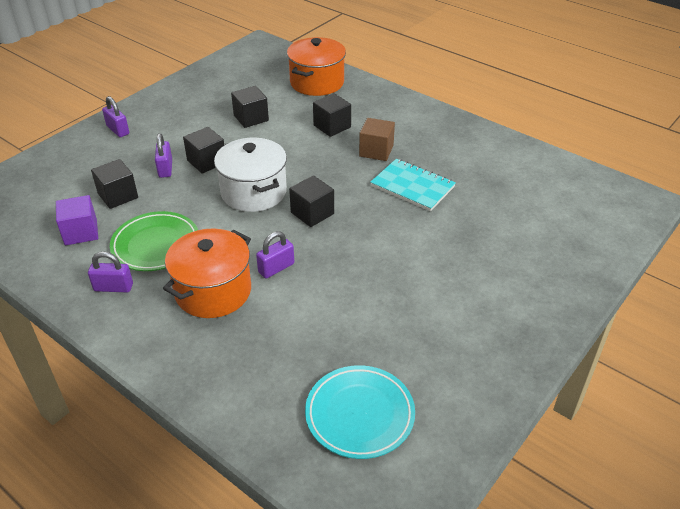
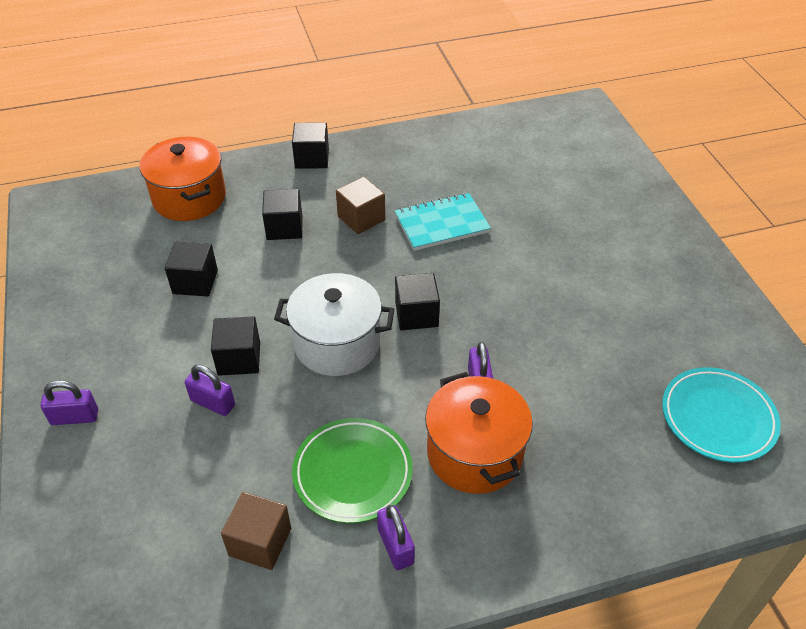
camera: 55 degrees left, 5 degrees up
purple cube [56,195,98,246] -> brown cube [221,492,291,570]
purple padlock [88,252,133,292] -> purple padlock turned 60 degrees counterclockwise [377,505,415,570]
black cube [91,159,138,209] -> black cube moved to [292,122,329,169]

